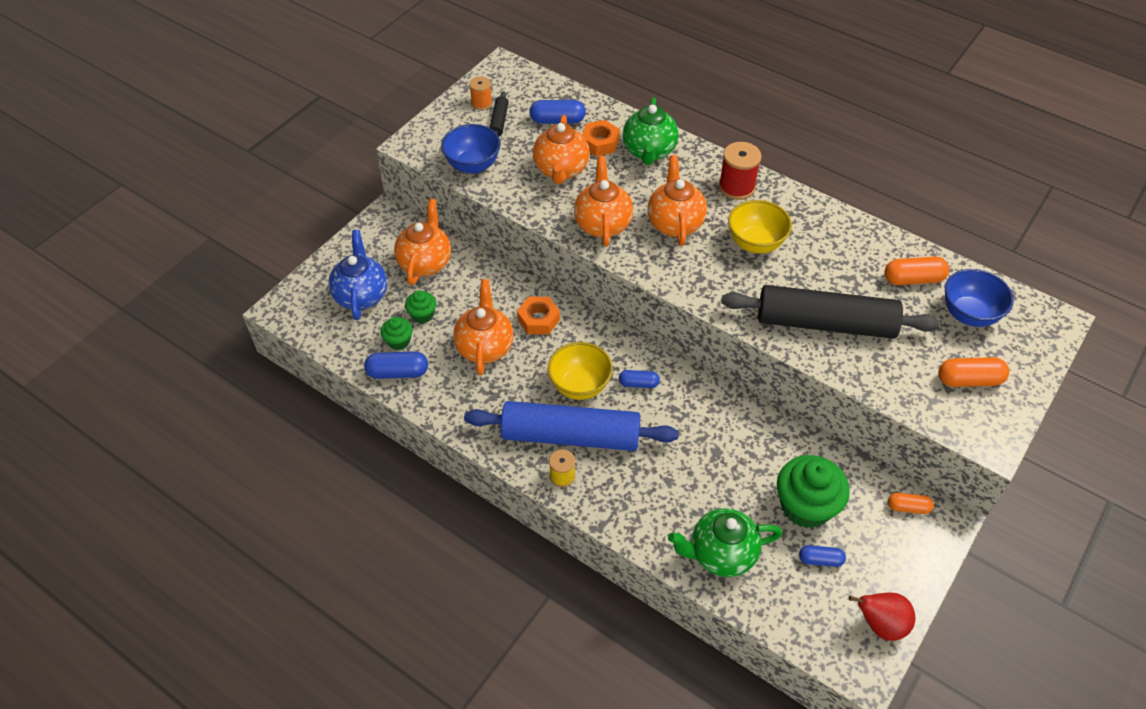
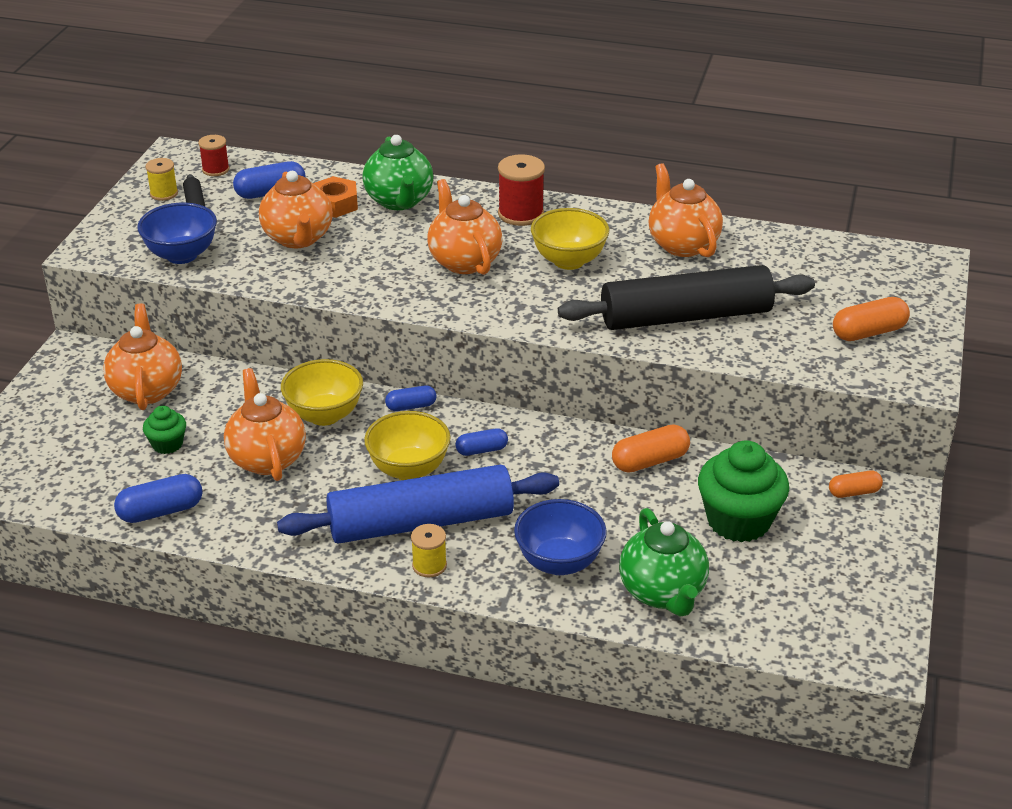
camera: 20 degrees left, 15 degrees down
blue teapot [328,230,387,320] -> none
green cupcake [380,317,413,350] -> none
orange spool [469,76,492,110] -> yellow spool [146,158,178,201]
orange nut [517,297,560,334] -> yellow bowl [281,359,363,426]
orange teapot [574,156,633,247] -> orange teapot moved to [649,163,723,257]
green teapot [668,508,782,577] -> green teapot turned 75 degrees counterclockwise [619,508,709,617]
blue capsule [799,545,846,567] -> blue capsule moved to [385,386,437,411]
red pear [849,592,915,641] -> none
orange capsule [884,256,949,285] -> orange capsule moved to [612,424,690,473]
blue bowl [945,269,1014,327] -> blue bowl moved to [514,499,607,575]
none -> red spool [198,135,229,176]

